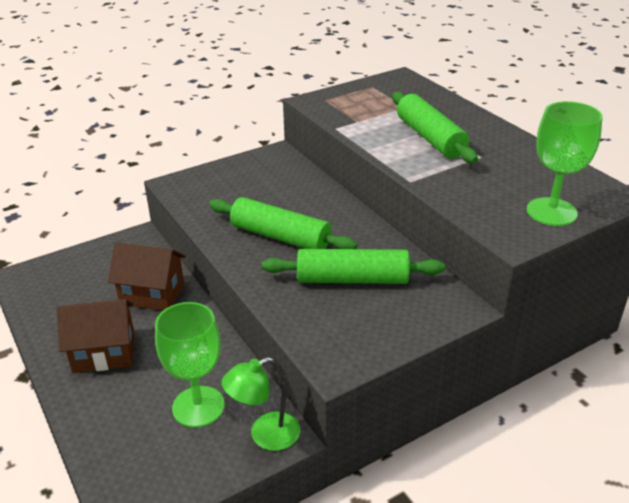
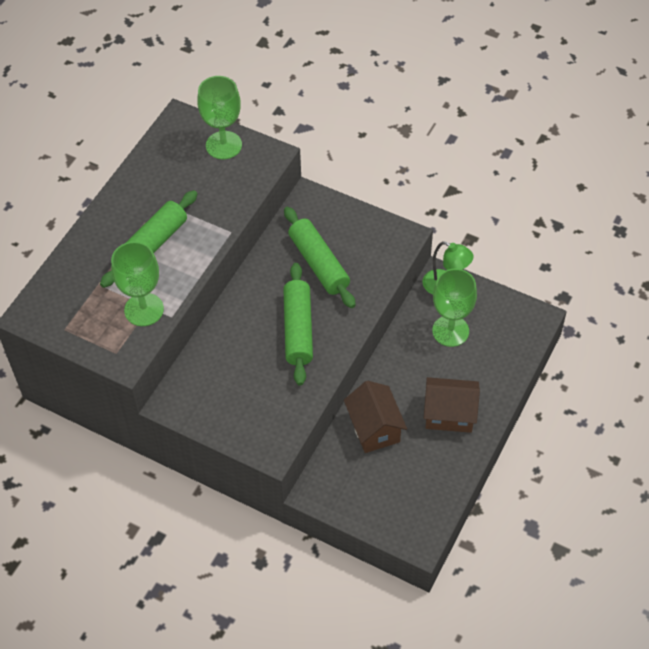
camera: 120 degrees left, 20 degrees up
brown house [56,299,135,373] -> brown house turned 45 degrees counterclockwise [424,377,480,433]
none -> green goblet [111,241,164,326]

